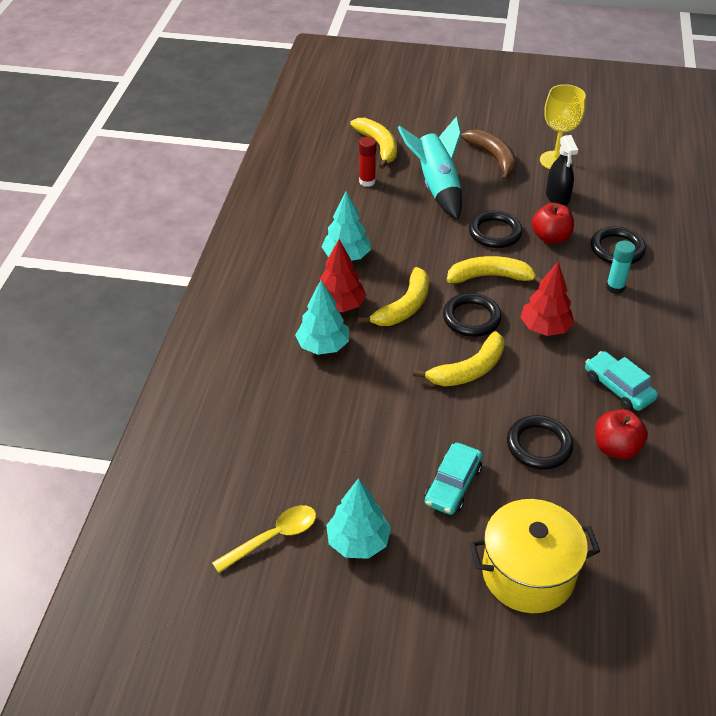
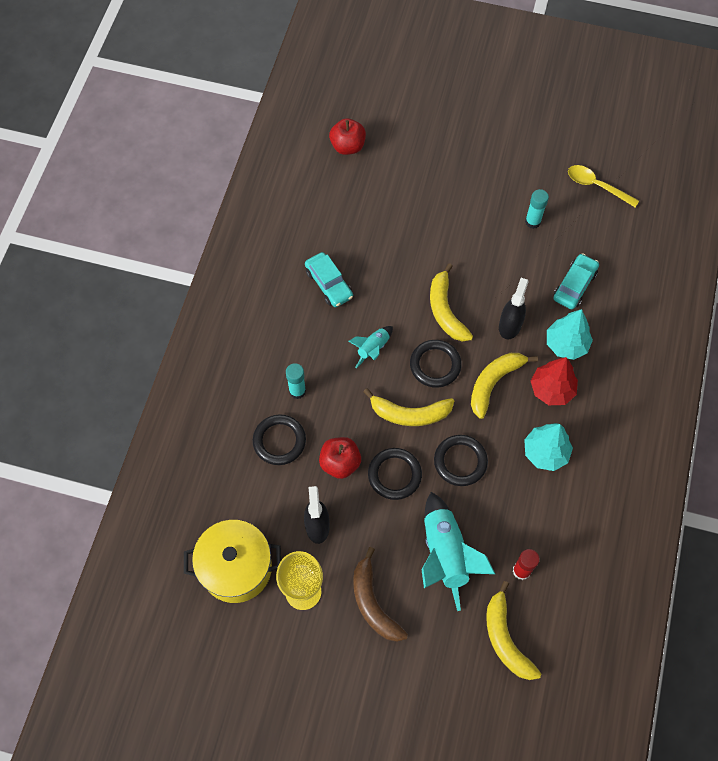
camera: 175 degrees left, 20 degrees up
yellow spoon [212,505,316,573] -> yellow spoon turned 60 degrees clockwise [568,165,639,208]
turquoise tree [326,478,391,559] -> none
yellow banana [413,331,504,386] -> yellow banana turned 75 degrees counterclockwise [430,263,473,341]
turquoise car [425,443,483,515] -> turquoise car moved to [553,254,599,309]
yellow pot [469,499,600,613] -> yellow pot moved to [184,520,281,603]
black ring [507,415,573,470] -> black ring moved to [434,435,488,486]
red tree [520,262,575,336] -> turquoise rocket [348,326,393,368]
red apple [595,409,648,459] -> red apple moved to [329,118,366,155]
none -> black spray bottle [499,278,529,339]
none -> turquoise glue stick [525,189,549,229]

